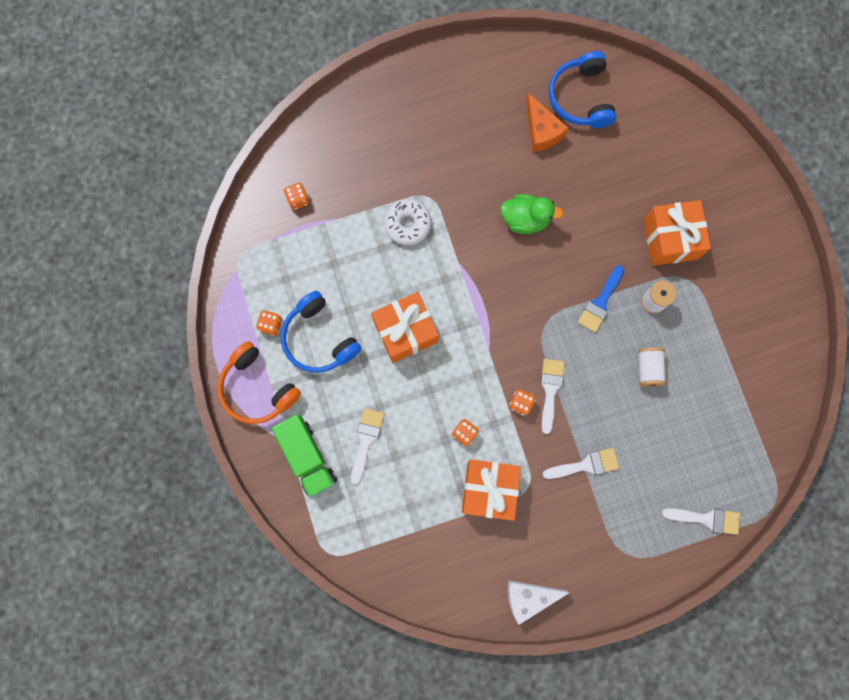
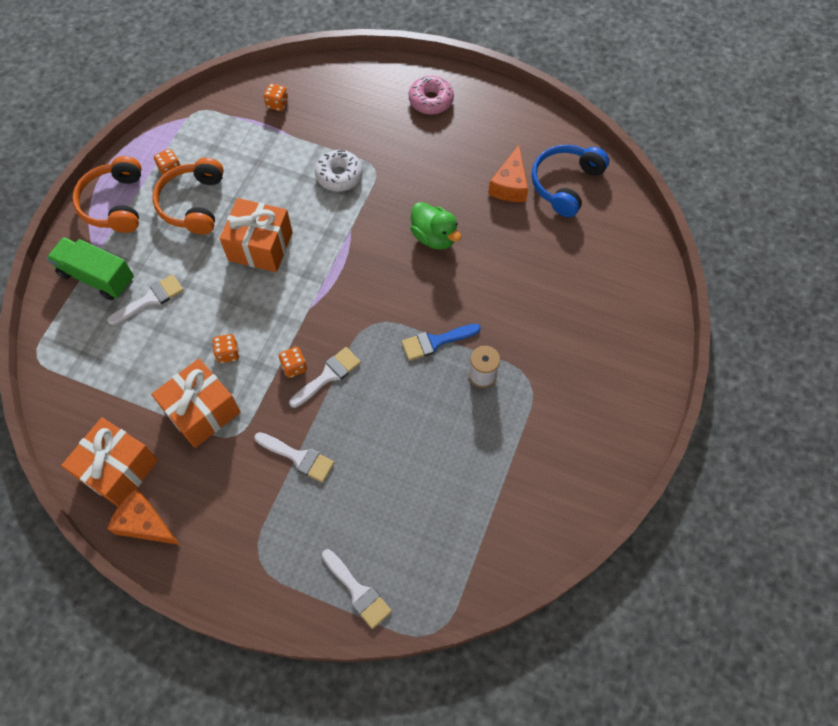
camera: 40 degrees right, 15 degrees down
green truck [272,414,337,498] -> green truck turned 105 degrees clockwise [47,237,134,300]
blue headphones [281,291,362,372] -> orange headphones [152,158,224,235]
white cheese [508,580,569,625] -> orange cheese [107,488,180,545]
white spool [638,347,667,387] -> none
orange gift [644,200,711,266] -> orange gift moved to [61,417,158,506]
none -> pink donut [409,76,454,115]

